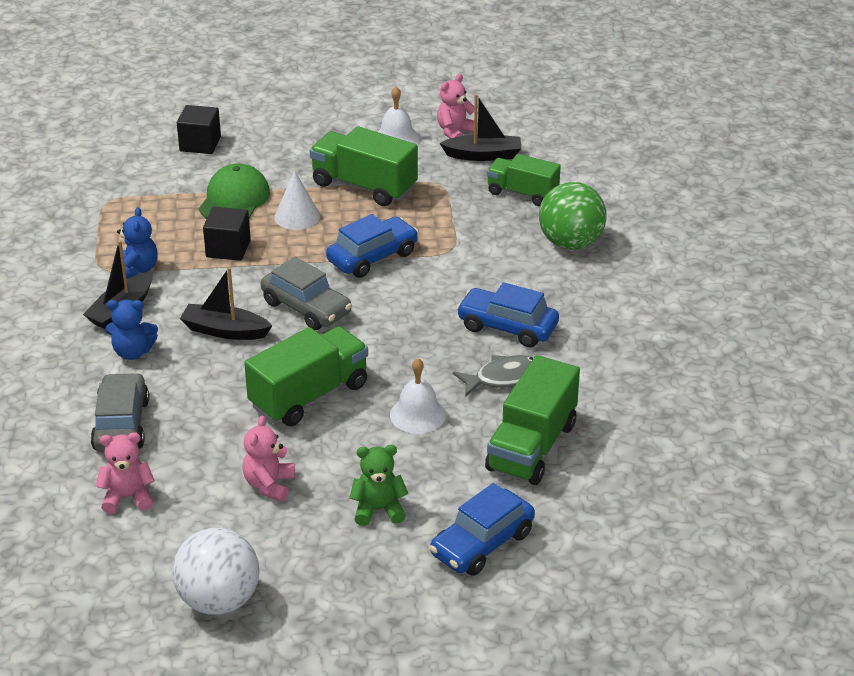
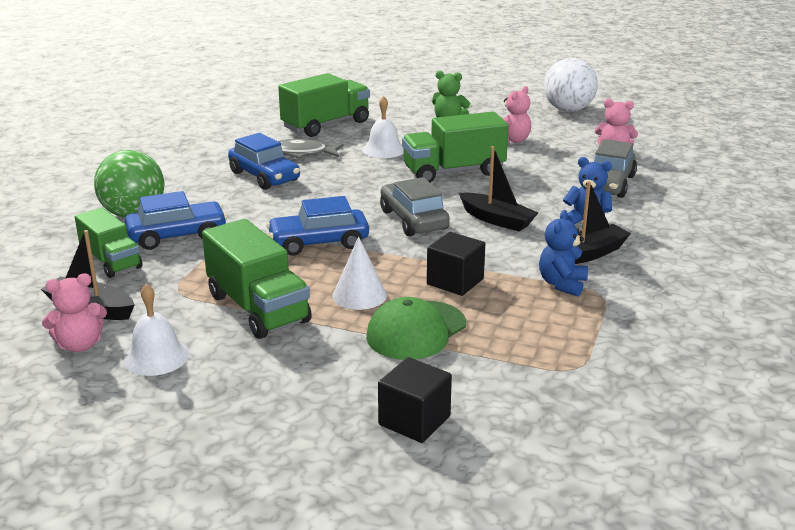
camera: 155 degrees left, 10 degrees down
blue car [429,483,535,576] -> blue car moved to [125,191,227,250]

